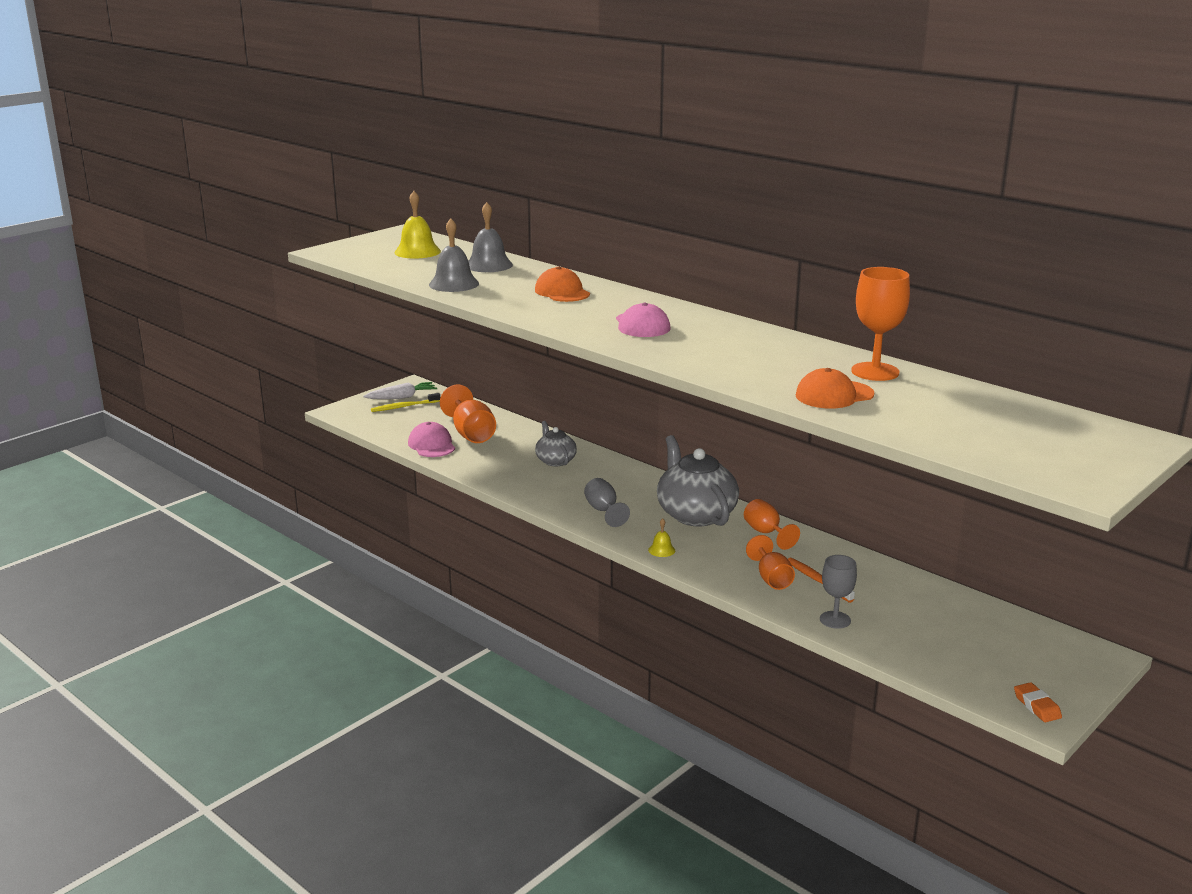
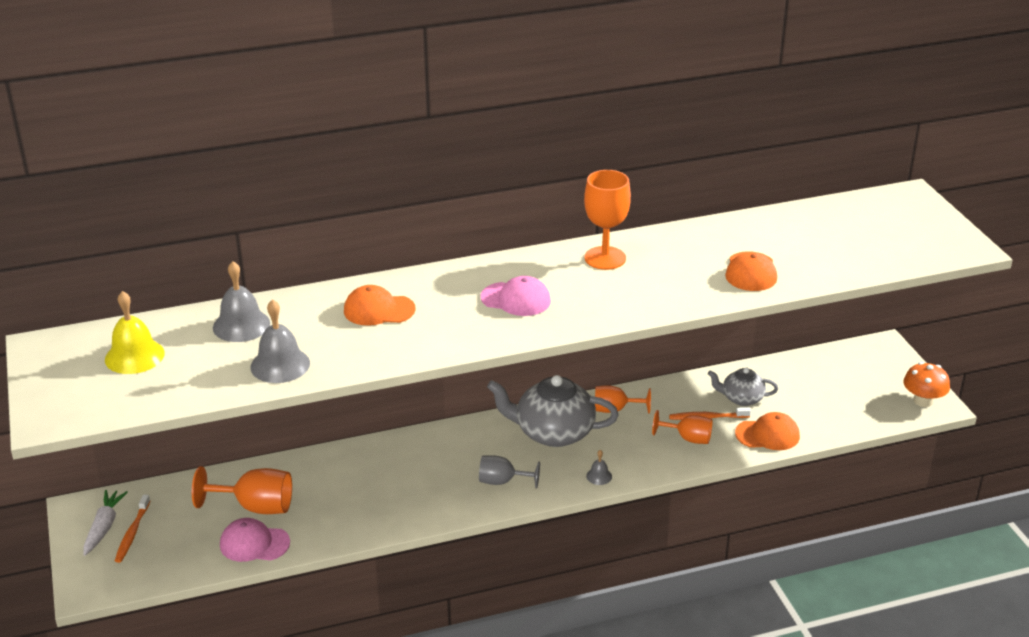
camera: 60 degrees left, 10 degrees up
yellow toothbrush [371,393,440,412] -> orange toothbrush [115,494,150,563]
grey teapot [535,421,577,466] -> grey teapot moved to [708,368,778,406]
yellow bell [648,518,675,557] -> grey bell [586,450,612,485]
grey goblet [820,555,857,629] -> orange cap [735,412,800,450]
orange goblet [851,267,910,381] -> orange goblet moved to [584,170,631,270]
orange eraser [1014,682,1062,722] -> orange mushroom [903,362,950,407]

